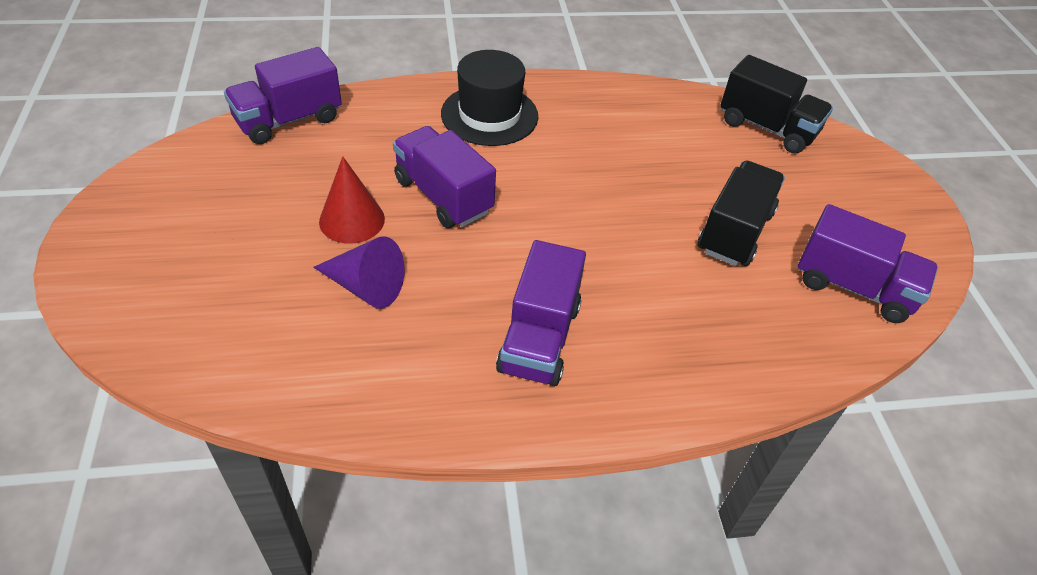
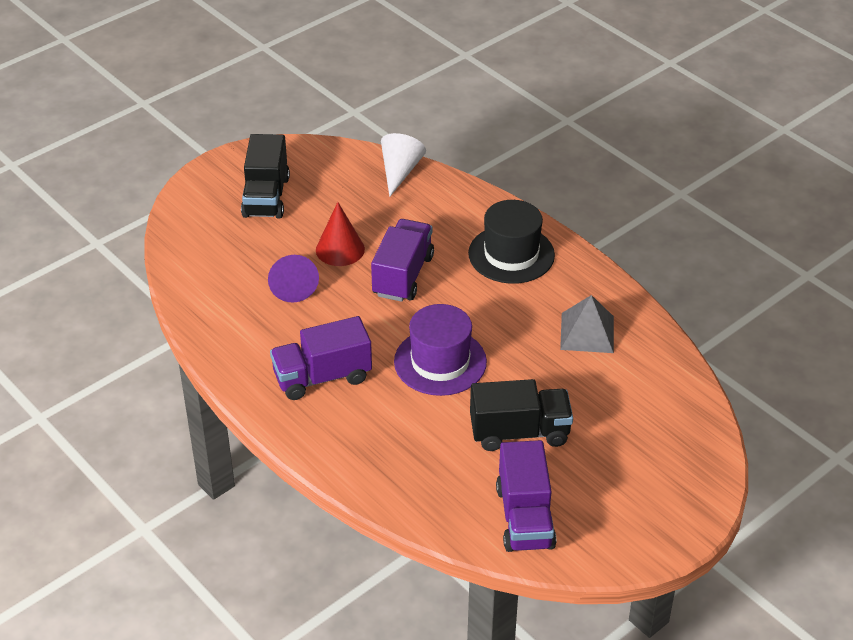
camera: 60 degrees right, 5 degrees down
purple truck [224,47,342,144] -> white cone [381,133,426,197]
black truck [720,55,833,154] -> black truck moved to [241,134,290,219]
none -> purple hat [394,304,487,396]
none -> grey pyramid [560,295,614,353]

